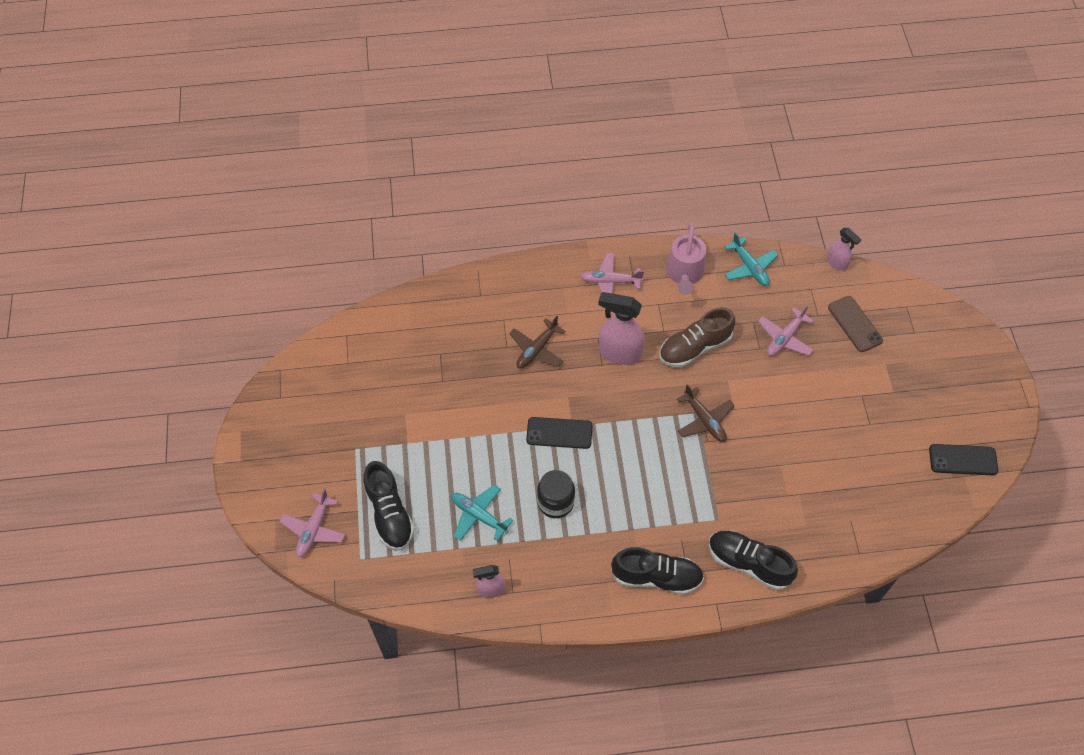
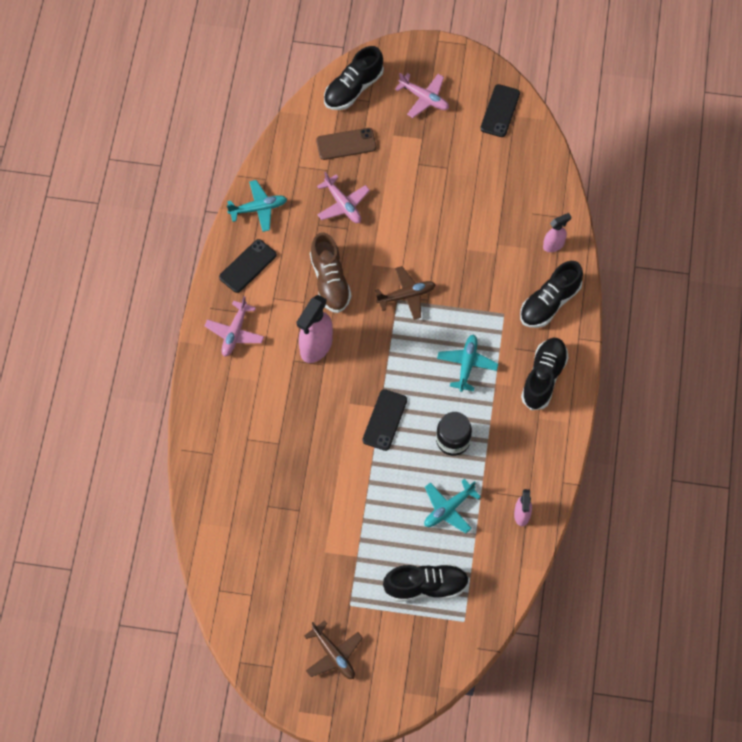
camera: 75 degrees left, 5 degrees up
pink plane [279,489,345,558] -> pink plane moved to [395,73,449,118]
brown plane [509,316,566,369] -> brown plane moved to [304,620,363,679]
pink watering can [666,223,706,295] -> black phone [219,239,277,293]
pink spray bottle [827,228,861,271] -> pink spray bottle moved to [543,213,571,252]
none -> black shoe [324,46,384,110]
none -> turquoise plane [437,334,498,392]

